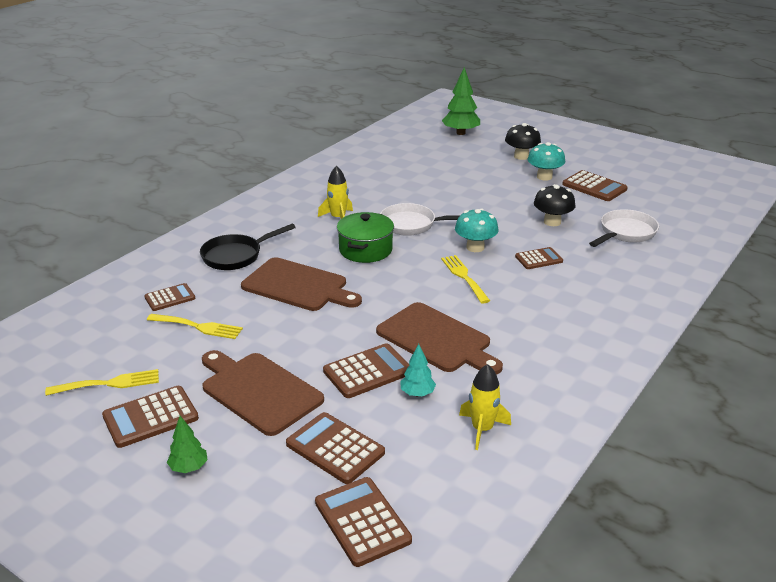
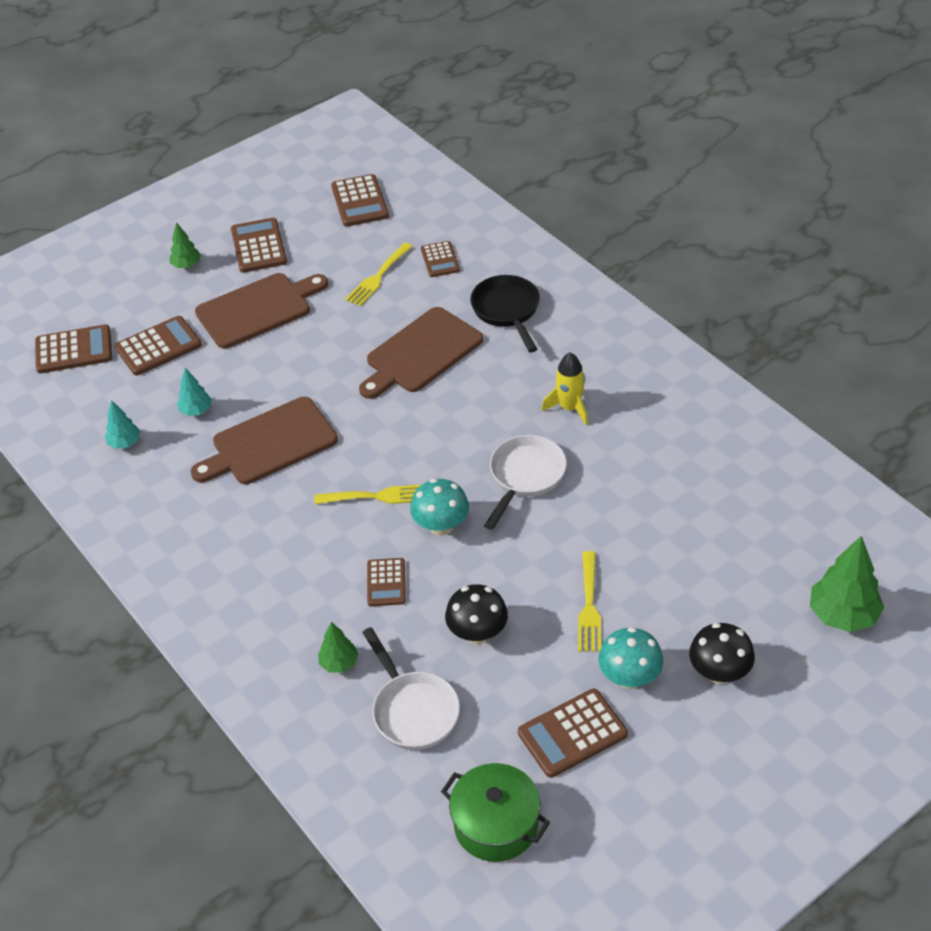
camera: 110 degrees right, 15 degrees up
yellow fork [45,369,159,396] -> yellow fork moved to [578,551,601,652]
brown calculator [323,343,409,398] -> brown calculator moved to [331,174,389,227]
green pot [337,212,394,263] -> green pot moved to [441,763,550,862]
yellow rocket [459,364,511,450] -> turquoise tree [105,400,140,449]
none -> green tree [318,622,358,673]

